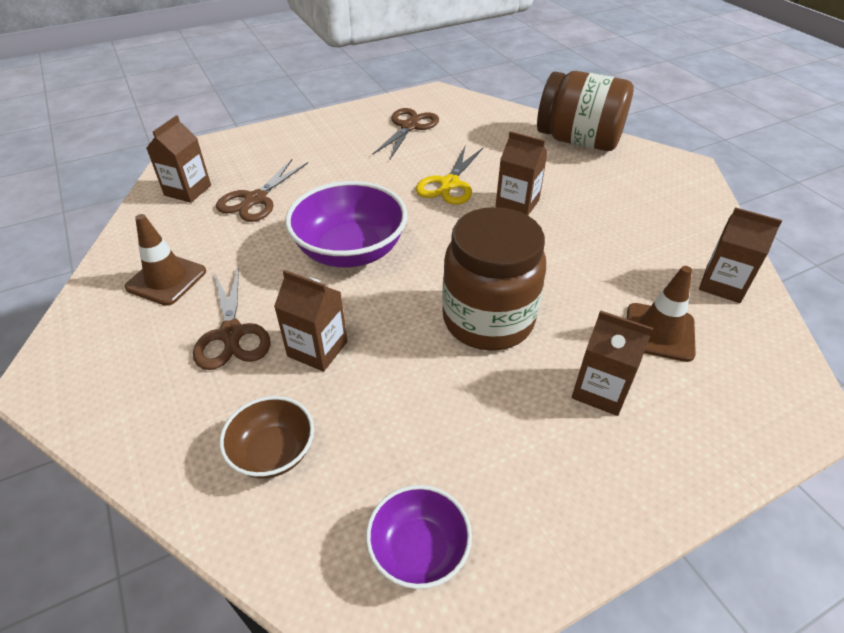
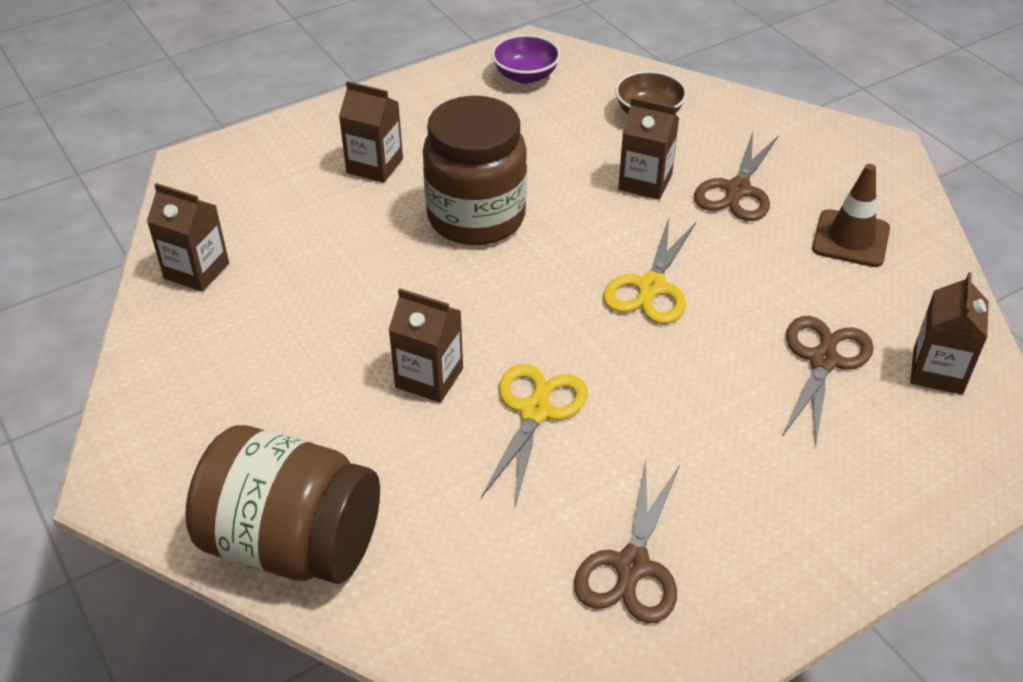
camera: 175 degrees right, 0 degrees up
brown scissors [193,266,271,370] -> brown scissors turned 135 degrees counterclockwise [694,132,779,221]
purple bowl [285,181,407,268] -> yellow scissors [603,218,696,324]
brown traffic cone [627,266,696,362] -> none

